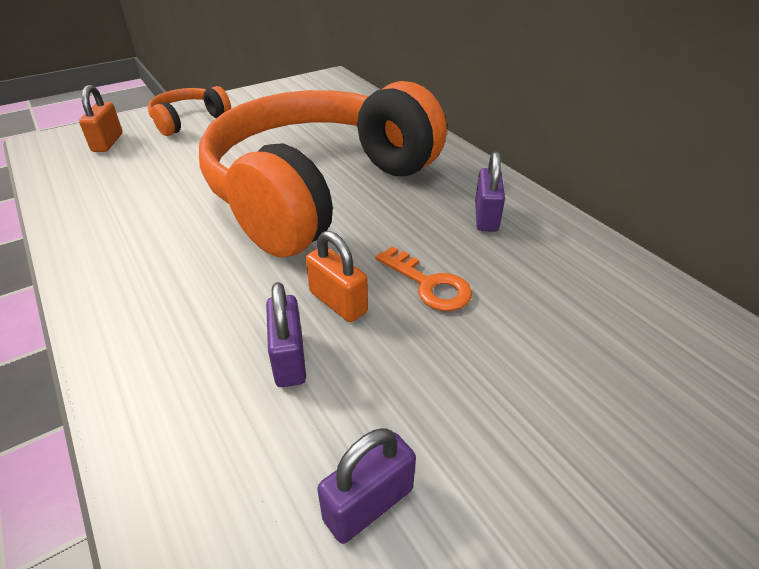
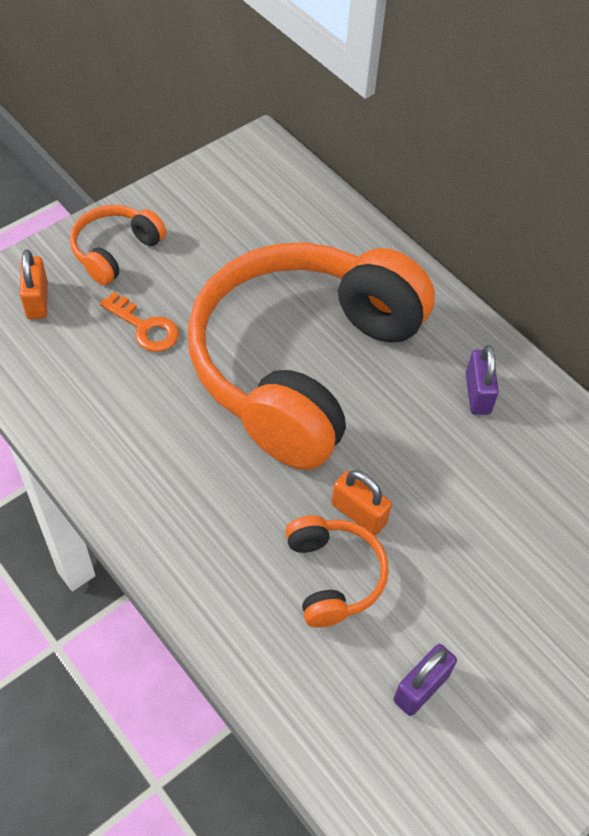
camera: 10 degrees left, 15 degrees up
purple padlock [266,282,306,387] -> orange headphones [285,515,389,628]
orange key [375,246,472,311] -> orange key moved to [99,292,179,352]

